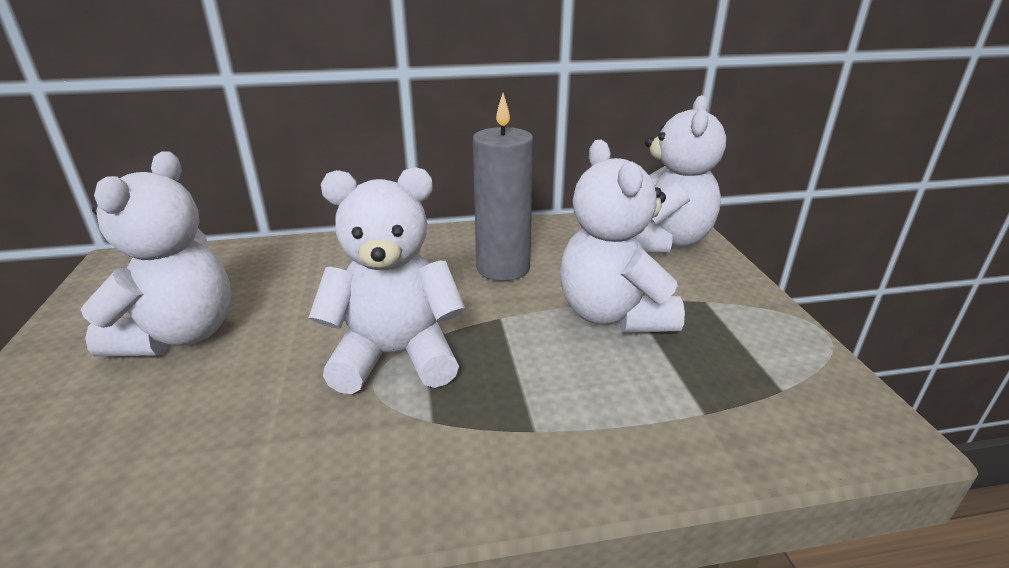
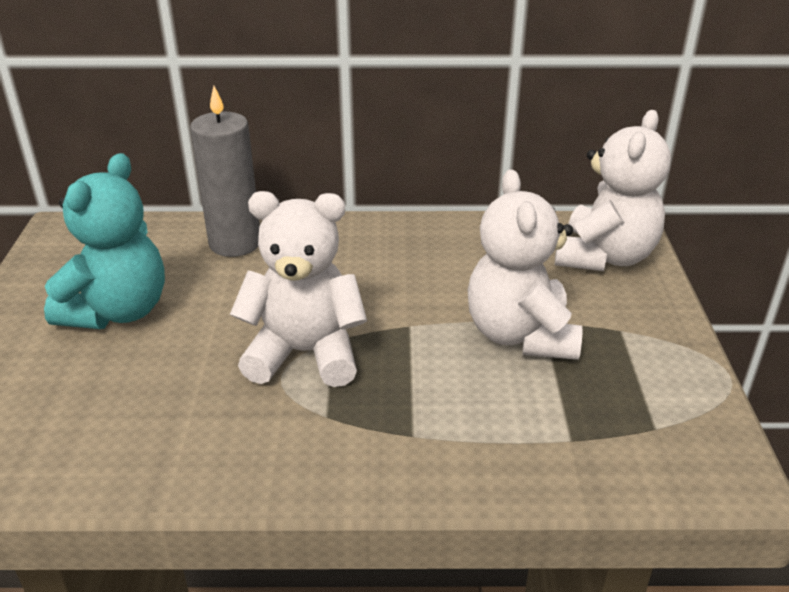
camera: 10 degrees right, 5 degrees up
white teddy bear [80,151,231,356] -> turquoise teddy bear [44,153,165,329]
grey candle [473,93,534,281] -> grey candle moved to [190,86,260,257]

